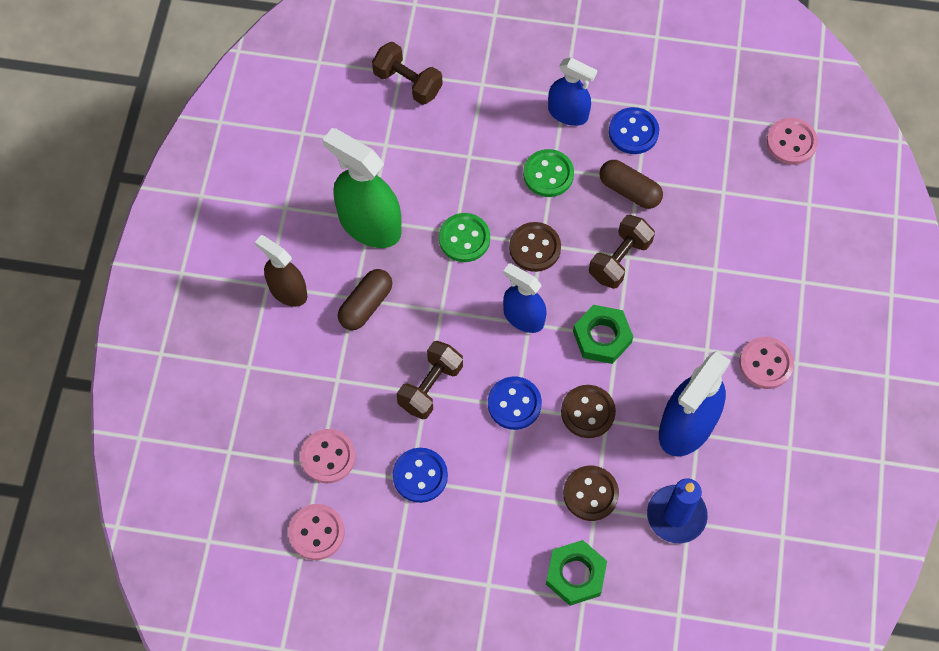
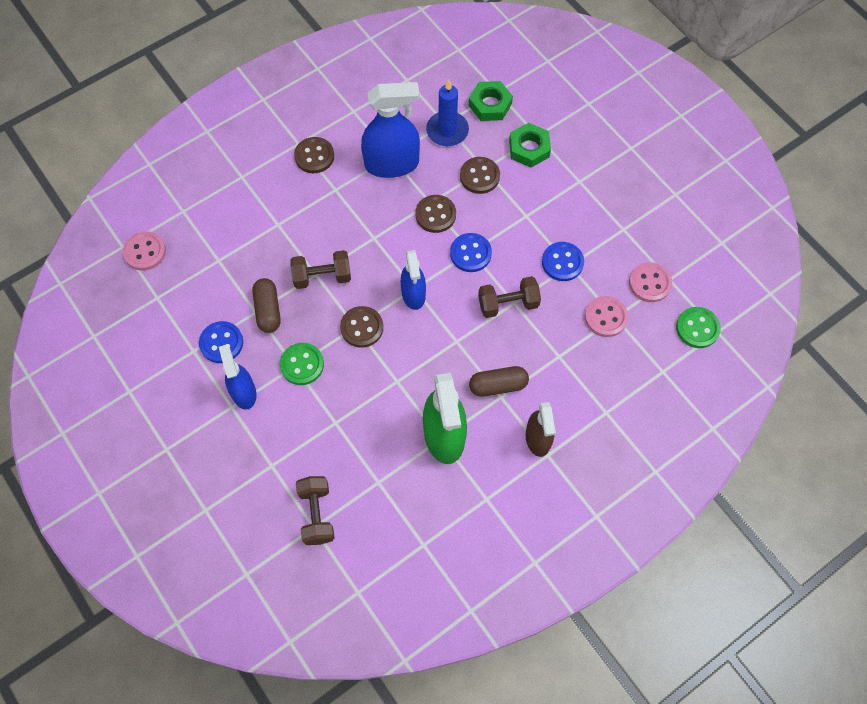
camera: 135 degrees left, 0 degrees up
green button [439,213,490,262] -> green button moved to [676,307,721,348]
green nut [573,305,633,364] -> green nut moved to [469,81,513,121]
pink button [739,337,794,389] -> brown button [294,137,334,173]

